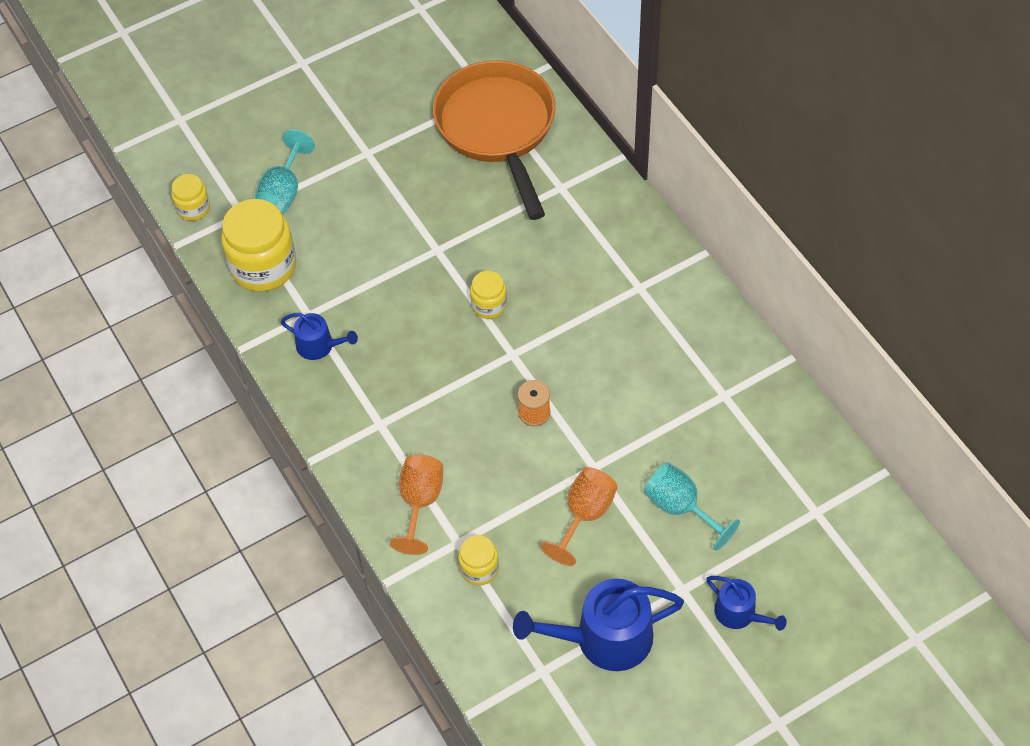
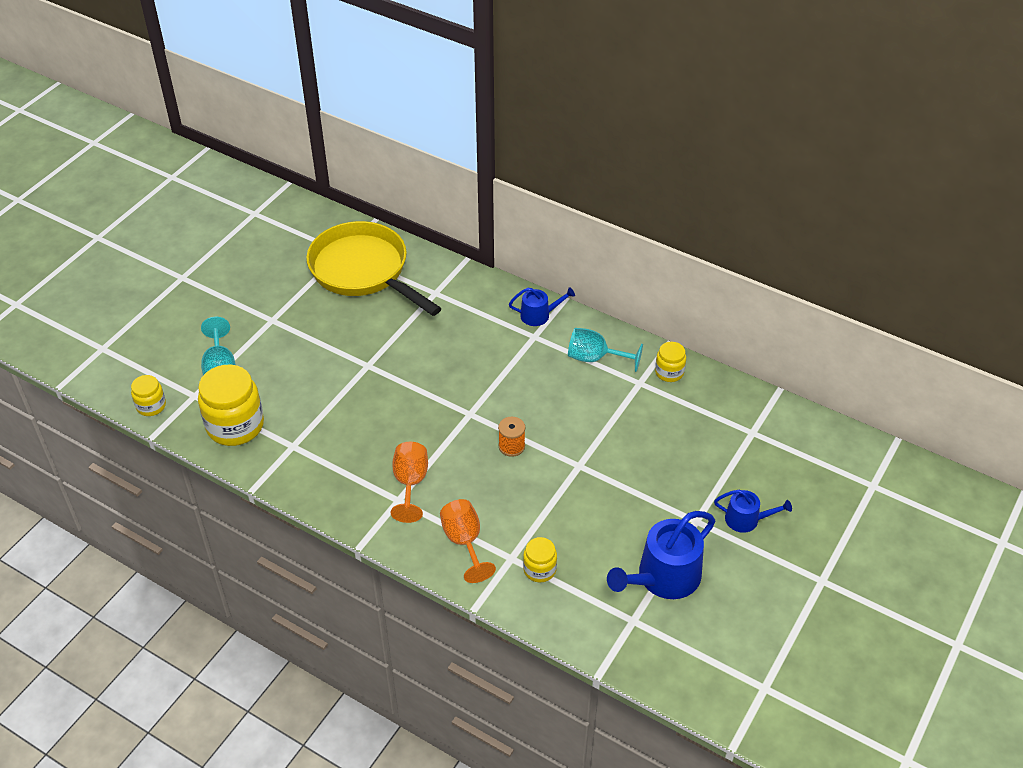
camera: 30 degrees left, 10 degrees down
blue watering can [281,313,358,360] -> blue watering can moved to [509,287,575,326]
orange pan [433,60,555,220] -> yellow pan [306,221,442,316]
yellow jar [470,271,507,319] -> yellow jar moved to [655,342,686,382]
orange goblet [541,467,618,566] -> orange goblet moved to [391,442,428,523]
turquoise goblet [644,462,740,551] -> turquoise goblet moved to [568,328,643,372]

